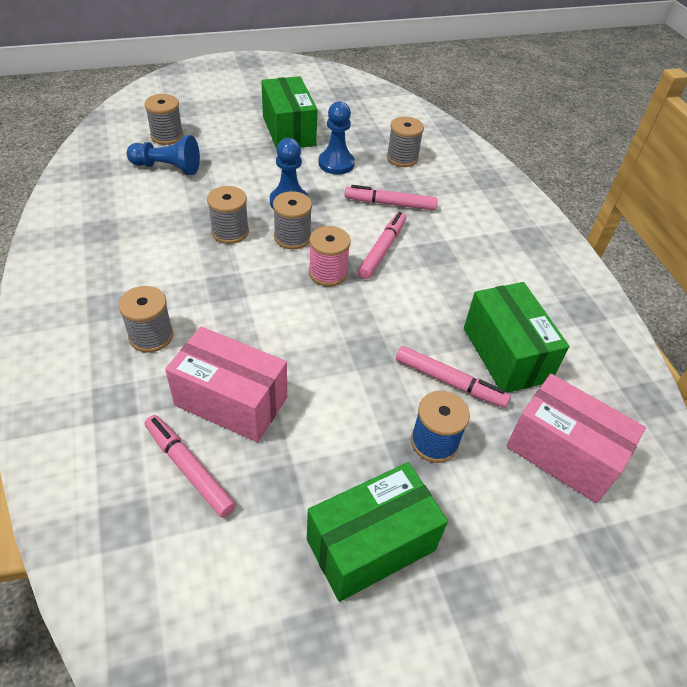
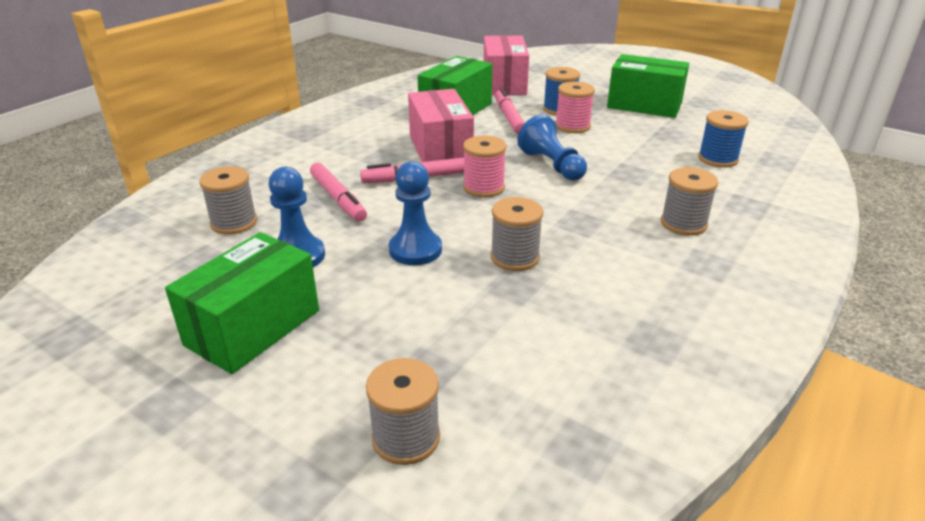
camera: 125 degrees left, 15 degrees down
blue pawn [127,135,200,175] -> blue pawn moved to [517,114,587,181]
pink marker [145,415,236,518] -> blue spool [698,110,749,168]
pink box [165,327,287,442] -> pink box moved to [408,89,474,162]
grey spool [273,191,312,249] -> none
none -> pink spool [555,82,595,133]

